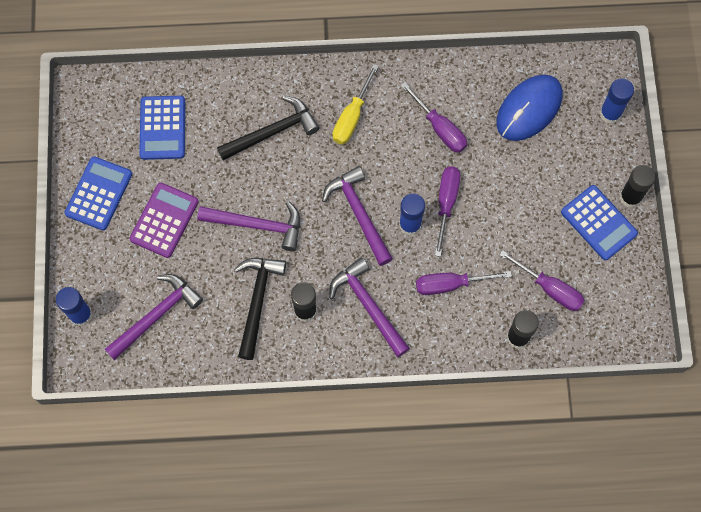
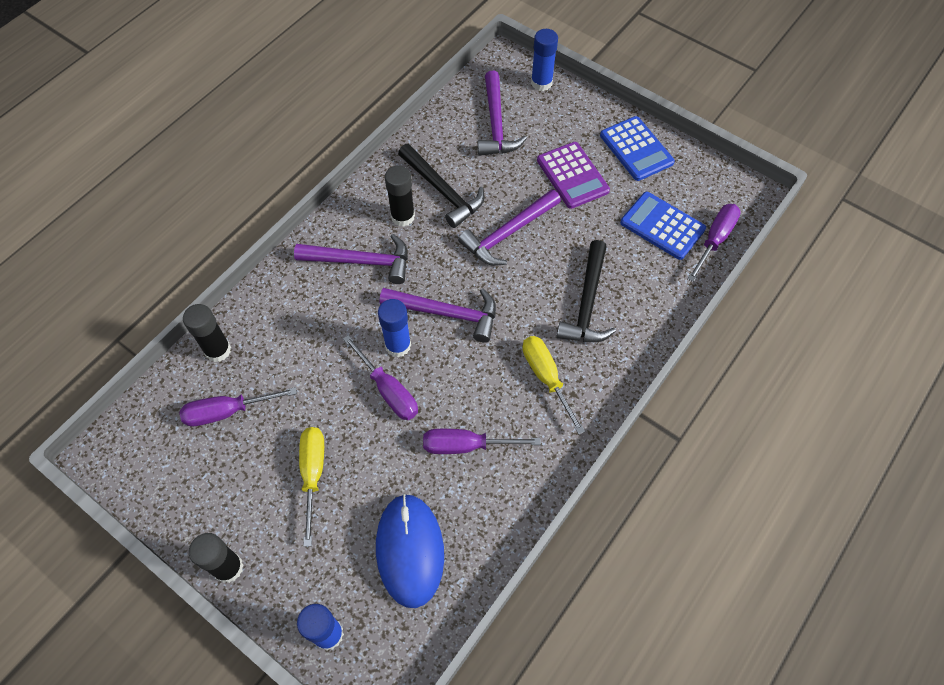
camera: 130 degrees right, 10 degrees down
purple screwdriver [416,271,512,295] -> purple screwdriver moved to [687,204,741,282]
blue calculator [561,185,638,260] -> none
none -> yellow screwdriver [299,427,324,547]

